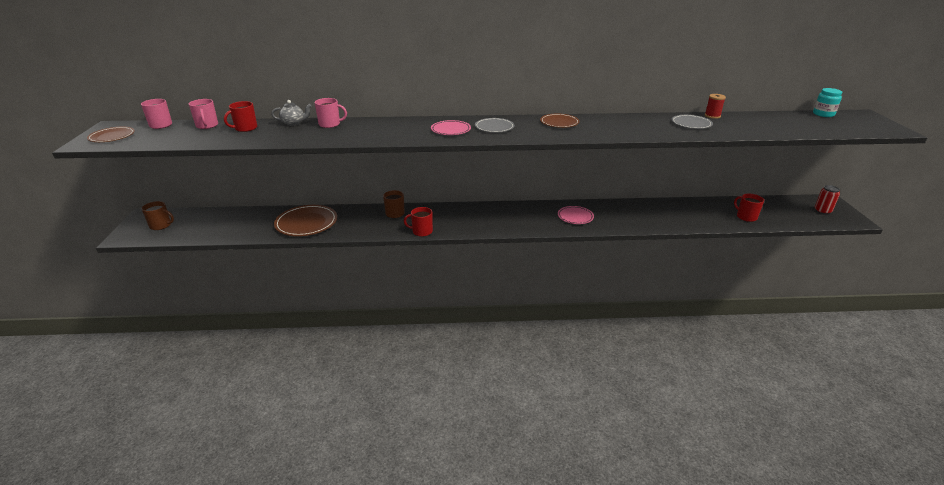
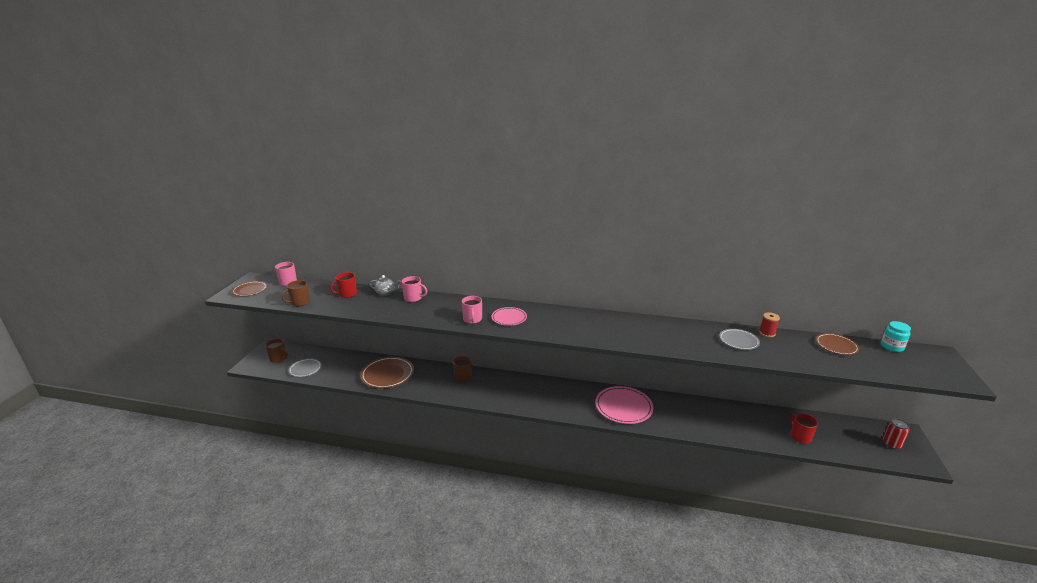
camera: 15 degrees right, 5 degrees down
pink mug [189,99,218,129] -> pink mug moved to [462,296,482,324]
red mug [404,207,433,237] -> none
grey plate [475,118,514,133] -> grey plate moved to [289,359,321,377]
brown plate [540,114,579,128] -> brown plate moved to [816,333,860,355]
pink plate [558,206,594,224] -> pink plate [595,386,653,424], size x1.67
none -> brown mug [282,280,310,306]

